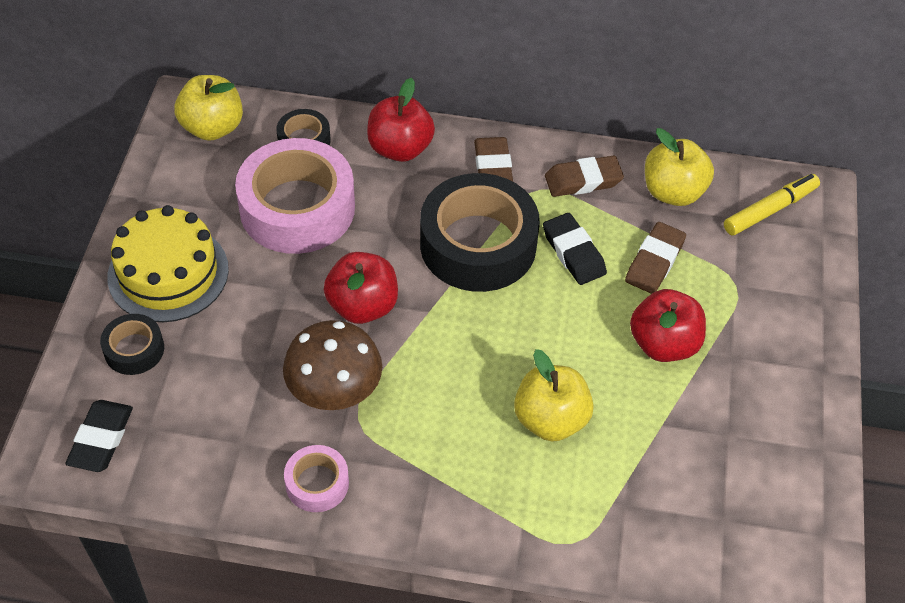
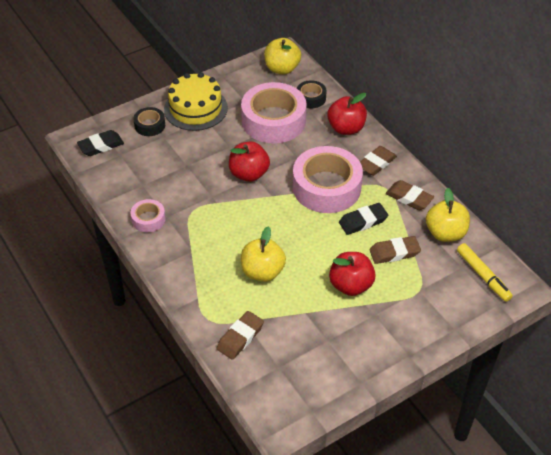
camera: 50 degrees right, 5 degrees down
brown mushroom [283,320,382,410] -> none
black tape [420,173,540,292] -> pink tape [293,146,363,213]
black eraser [543,213,607,285] -> black eraser turned 45 degrees clockwise [339,203,388,235]
yellow marker [724,174,820,235] -> yellow marker turned 45 degrees clockwise [457,243,513,302]
none -> brown eraser [217,311,264,360]

